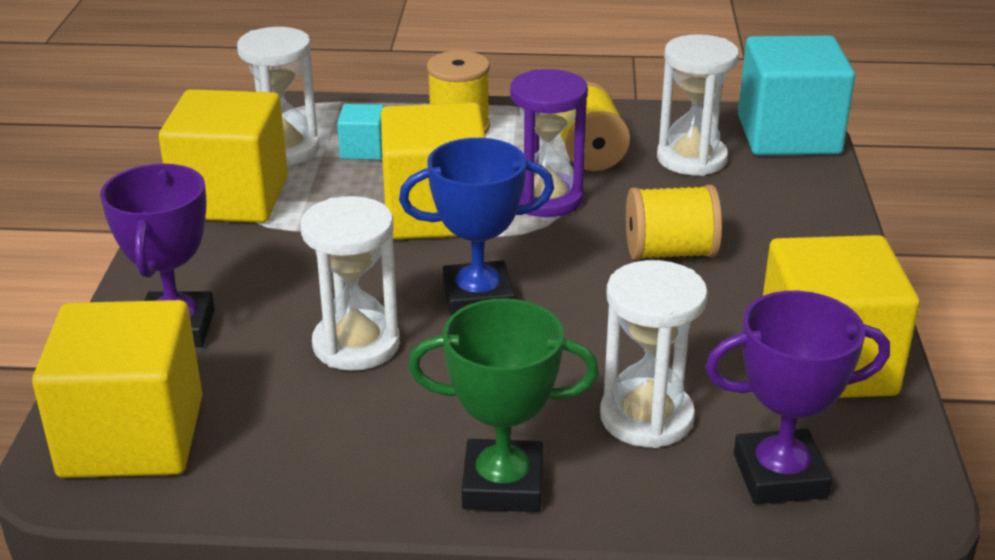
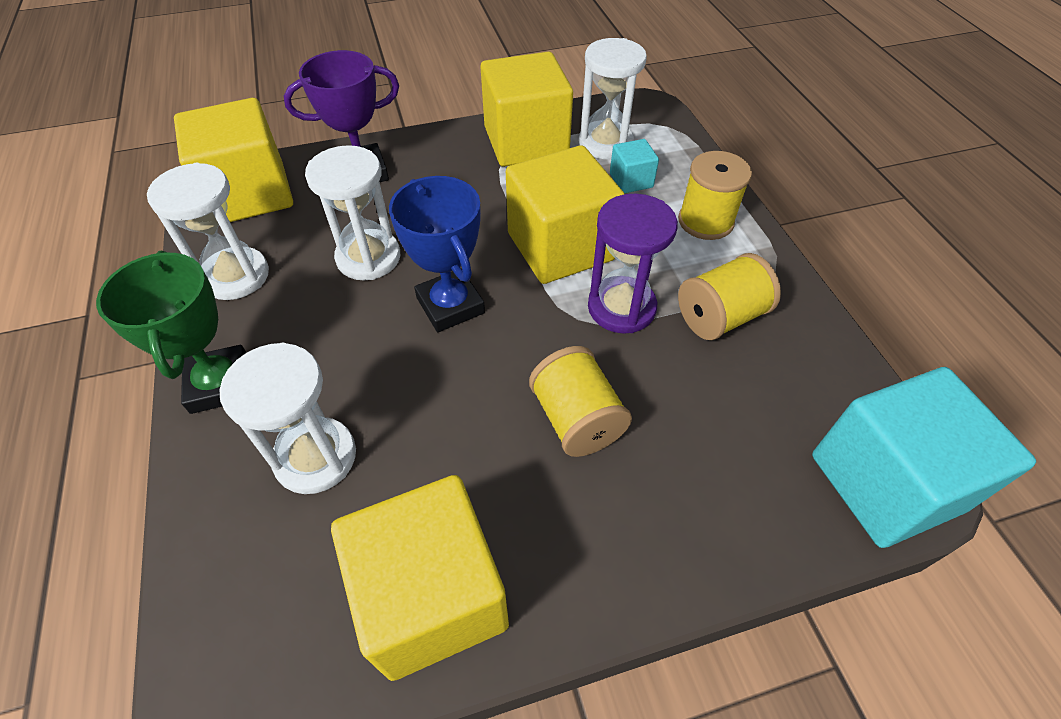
camera: 70 degrees right, 20 degrees up
white hourglass [657,34,739,176] -> white hourglass moved to [147,163,269,300]
purple trophy [705,291,890,504] -> none

